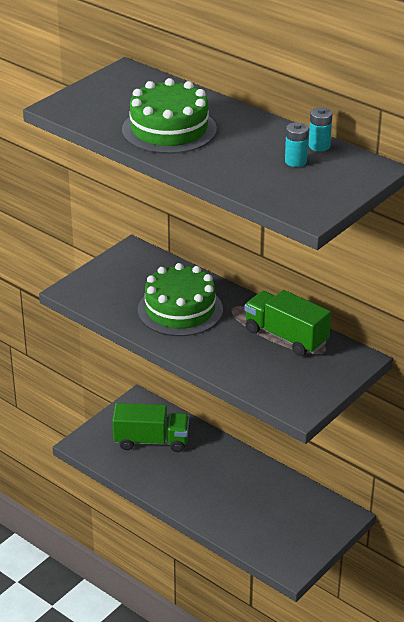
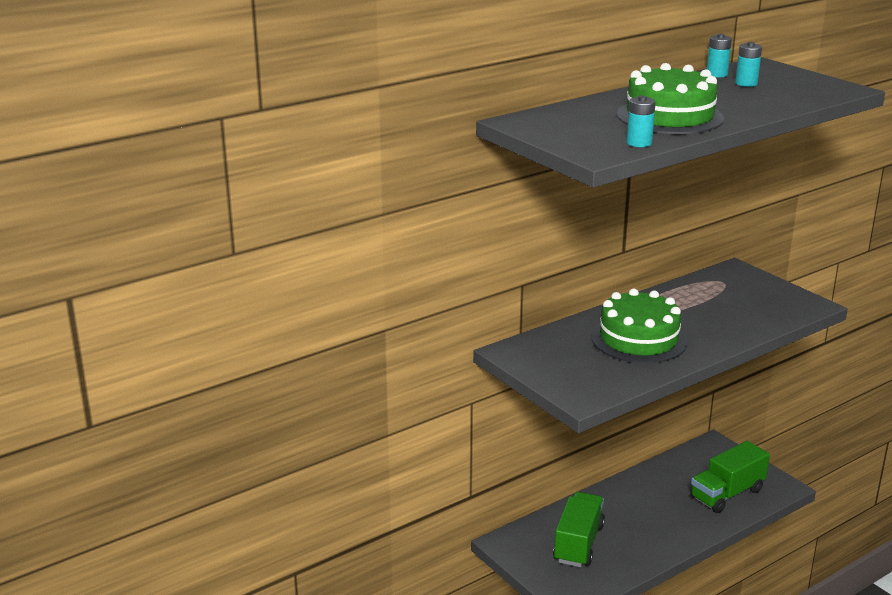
camera: 75 degrees left, 10 degrees down
green truck [245,290,331,356] -> green truck moved to [690,441,770,513]
none -> turquoise battery [627,95,656,147]

